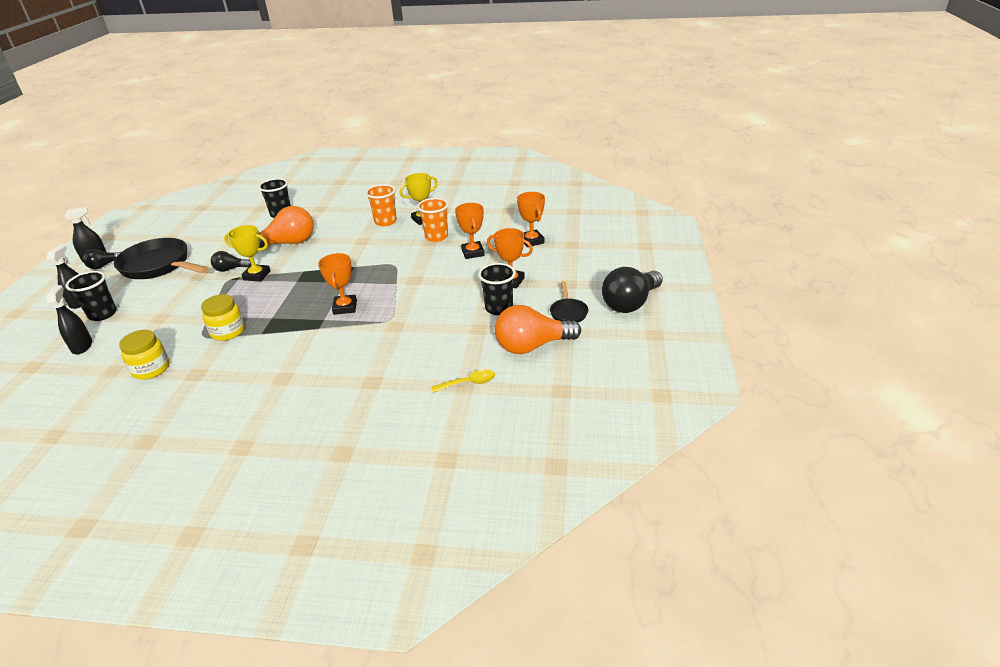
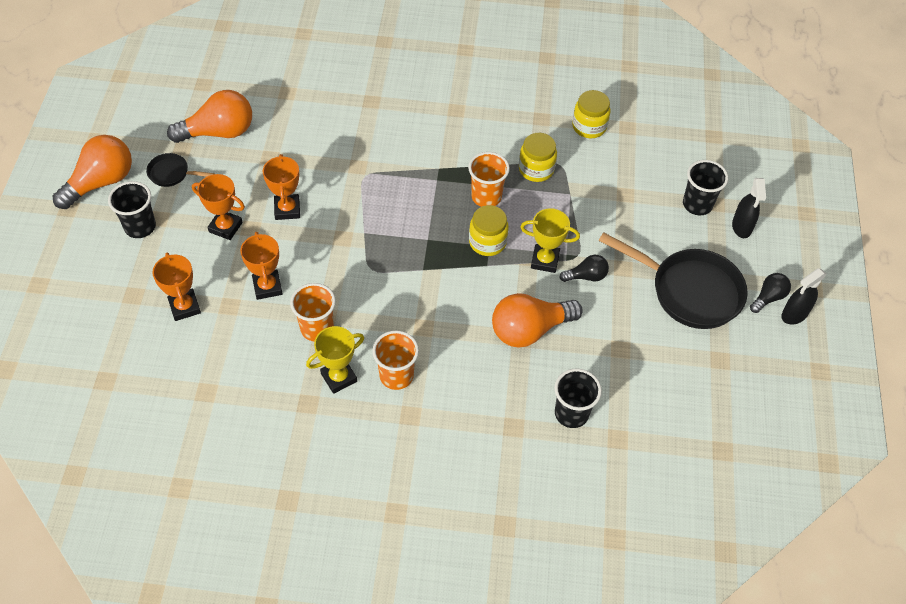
camera: 175 degrees right, 20 degrees up
black spray bottle [46,285,92,354] -> none
orange trophy [318,253,357,315] -> orange trophy moved to [263,154,300,220]
yellow spoon [431,369,495,393] -> none
black cup [478,263,516,315] -> black cup moved to [108,181,156,238]
black pan [550,281,588,322] -> black pan turned 75 degrees counterclockwise [146,153,215,187]
black light bulb [602,267,663,313] -> orange light bulb [52,135,132,209]
none -> orange cup [468,152,510,207]
none -> yellow jar [469,205,509,256]

